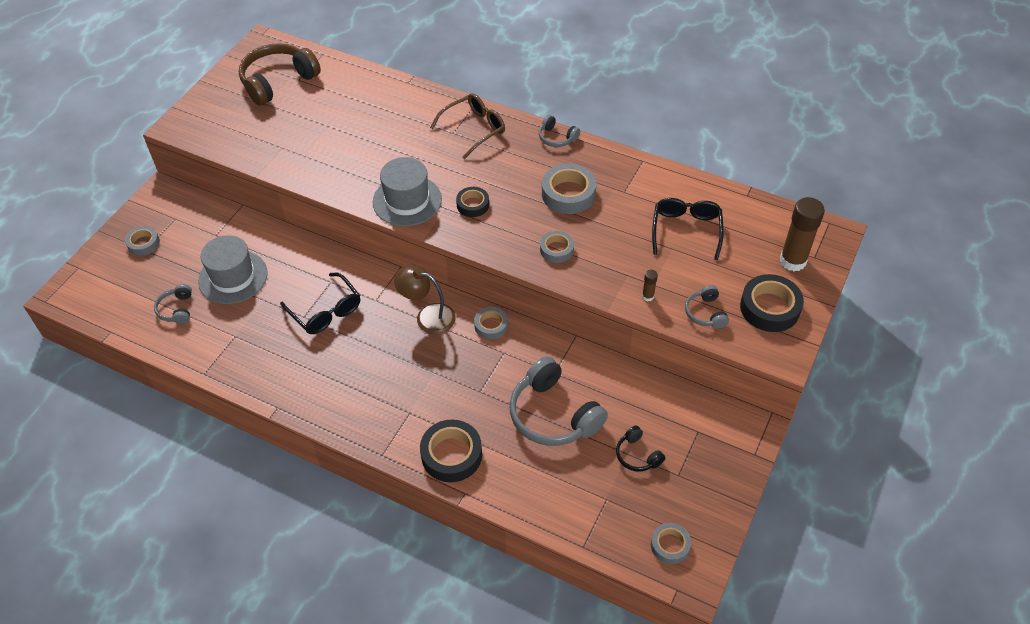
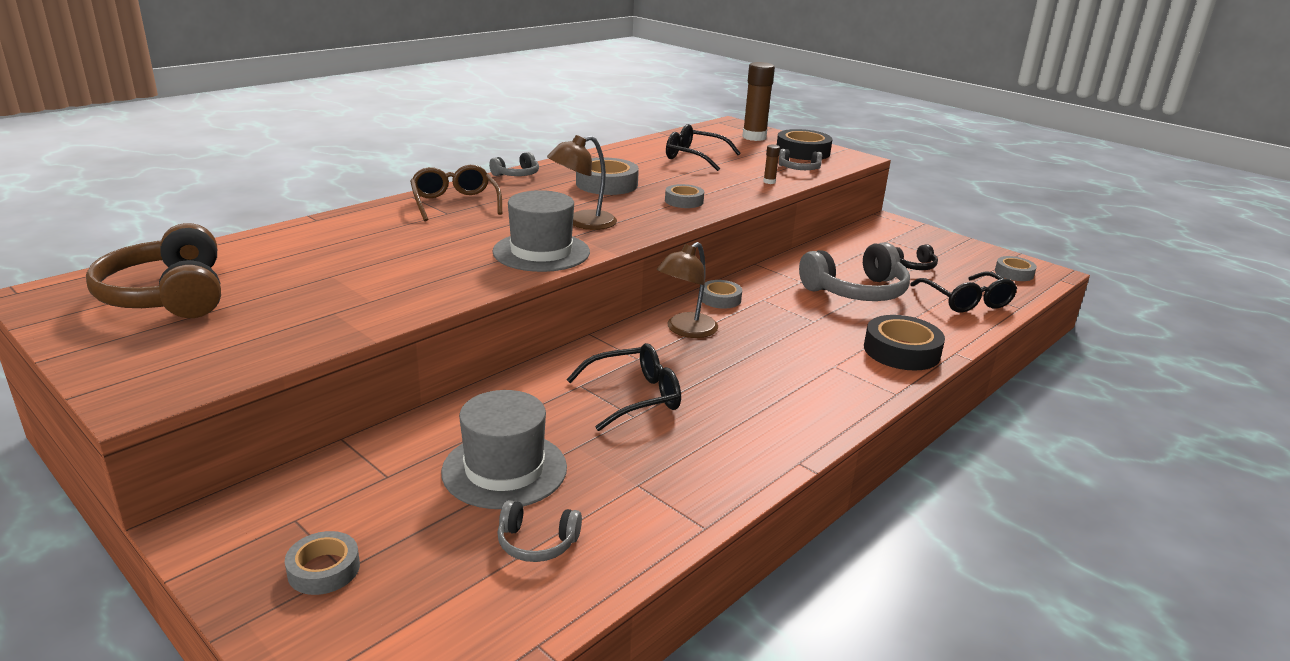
camera: 75 degrees left, 25 degrees down
black tape [456,187,489,217] -> brown lamp [547,135,617,230]
none -> black glasses [910,272,1017,313]

